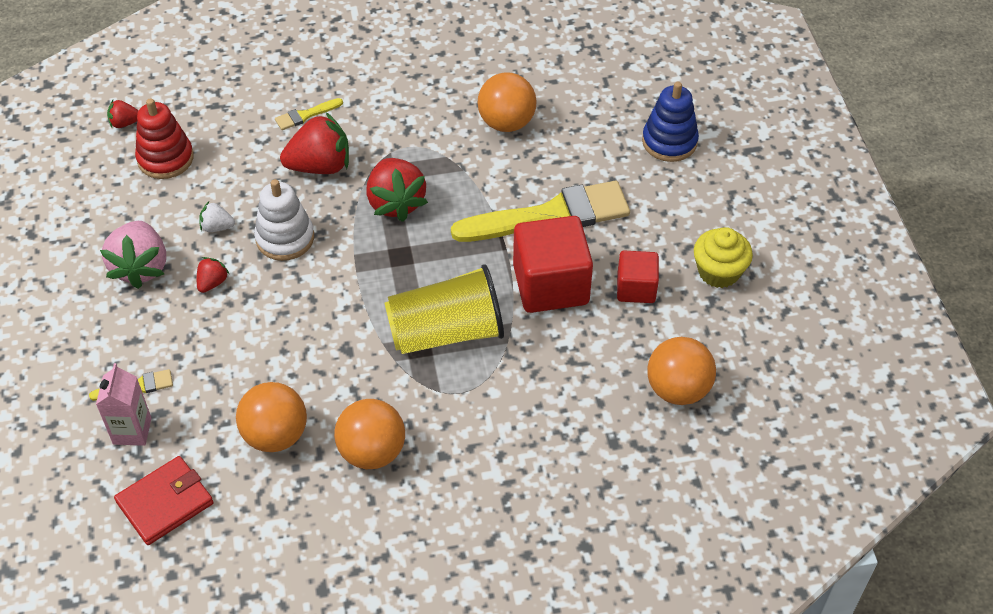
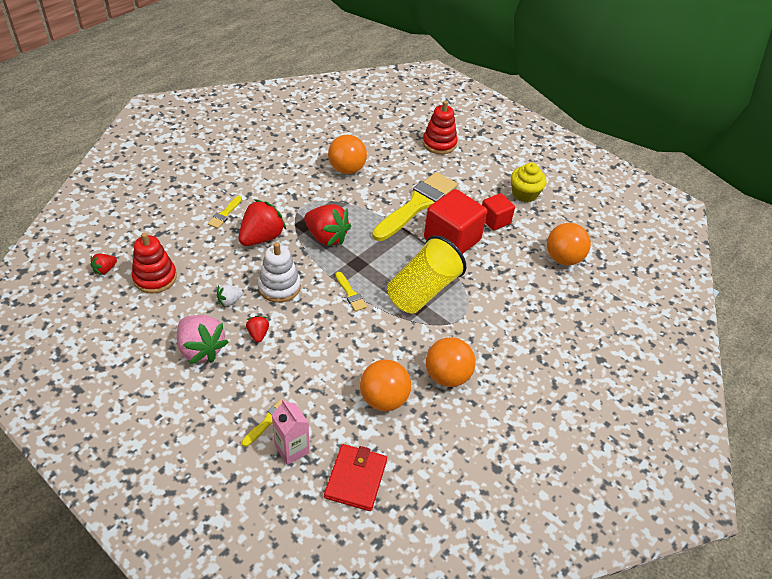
camera: 40 degrees left, 5 degrees down
blue stacking toy [642,82,699,162] -> red stacking toy [423,101,457,154]
none -> yellow brush [335,272,367,312]

